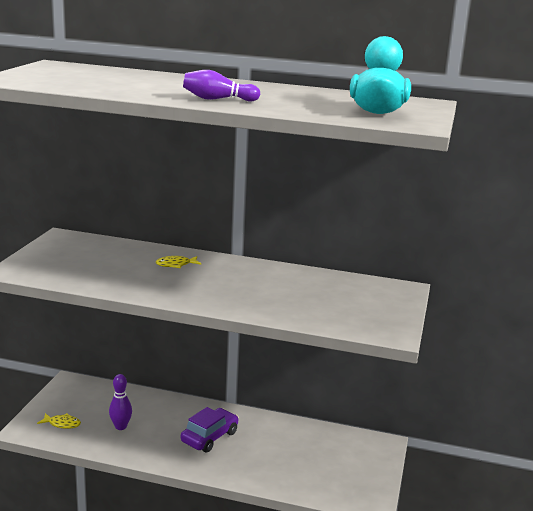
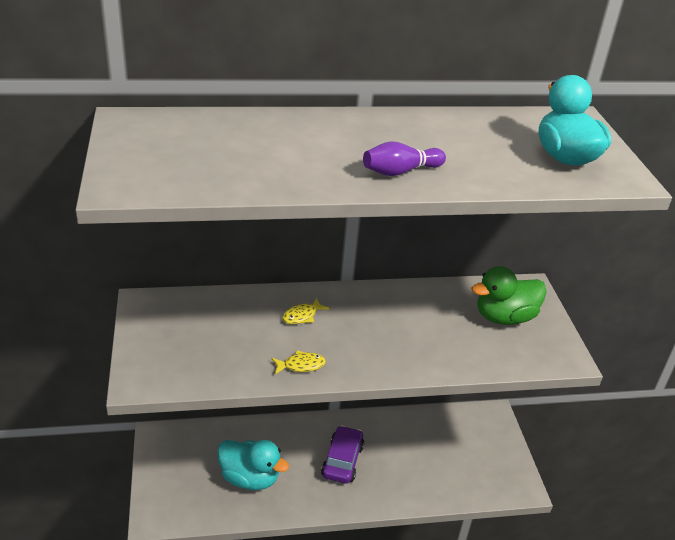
camera: 25 degrees left, 15 degrees up
yellow fish [37,413,81,429] -> yellow fish moved to [271,350,326,374]
purple bowling pin [109,374,132,430] -> turquoise duck [217,440,289,490]
none -> green duck [471,266,547,325]

